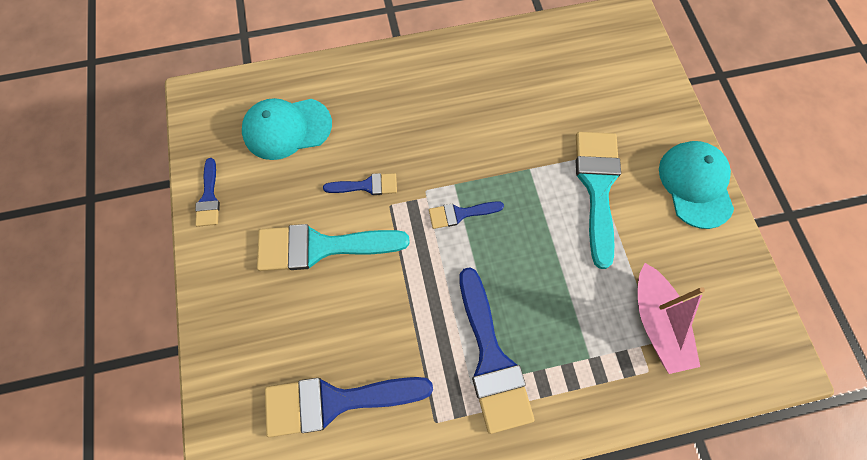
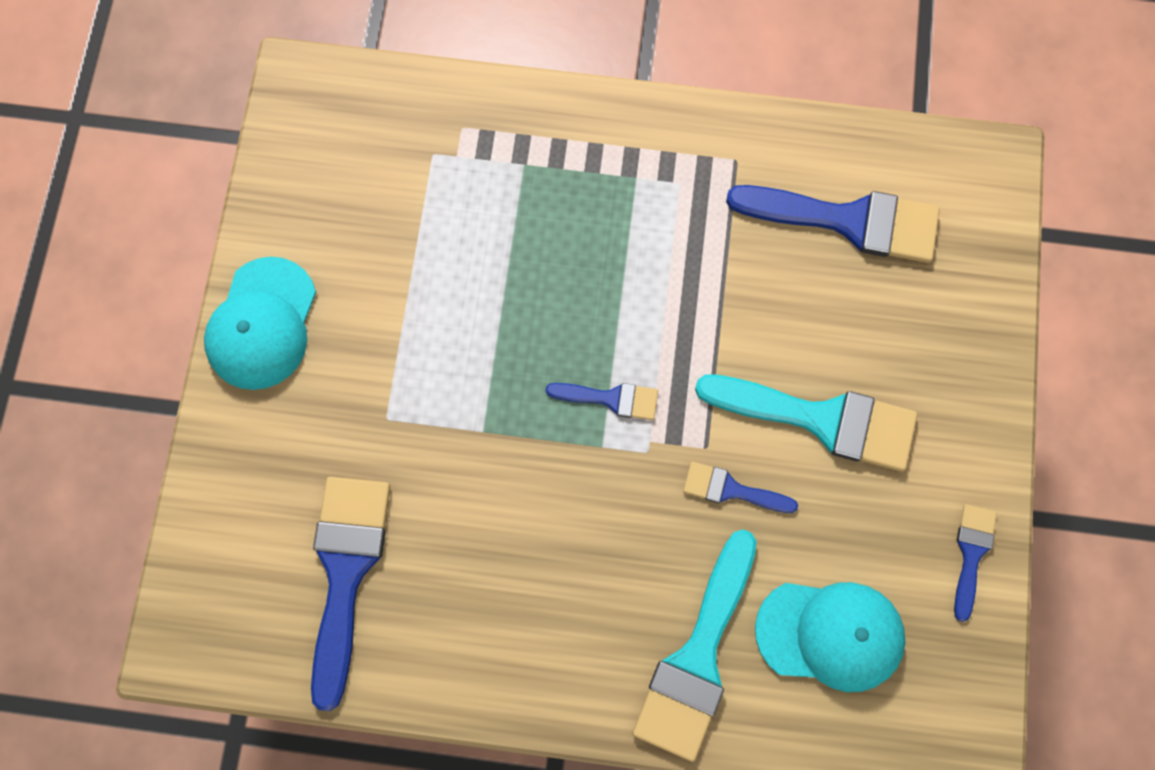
camera: 160 degrees left, 5 degrees up
blue brush [460,267,535,434] -> blue brush moved to [311,477,390,711]
turquoise brush [576,132,621,269] -> turquoise brush moved to [632,529,757,762]
pink boat [638,263,705,374] -> none

